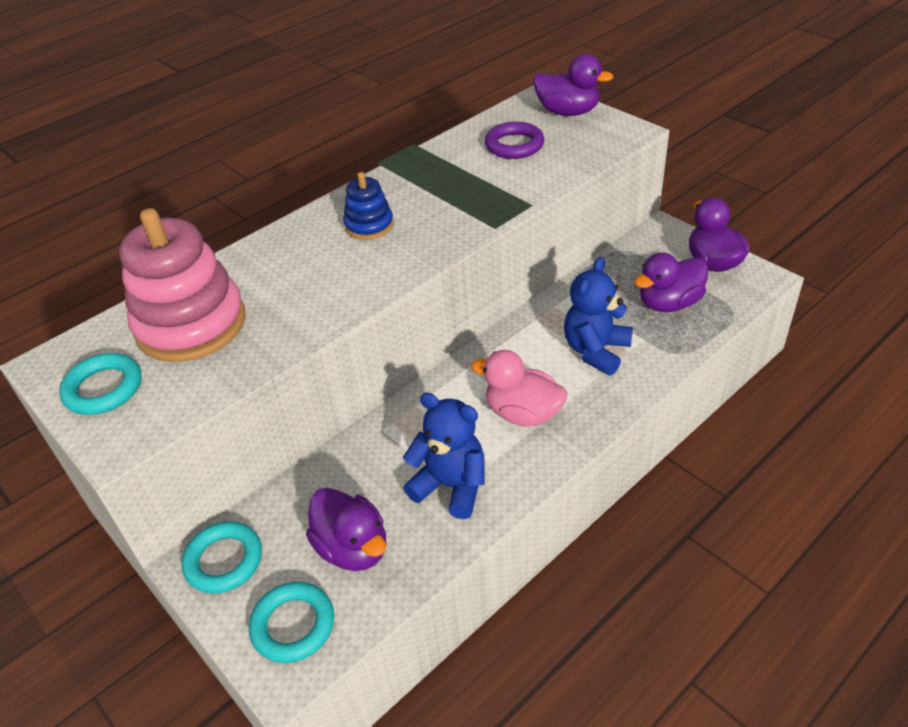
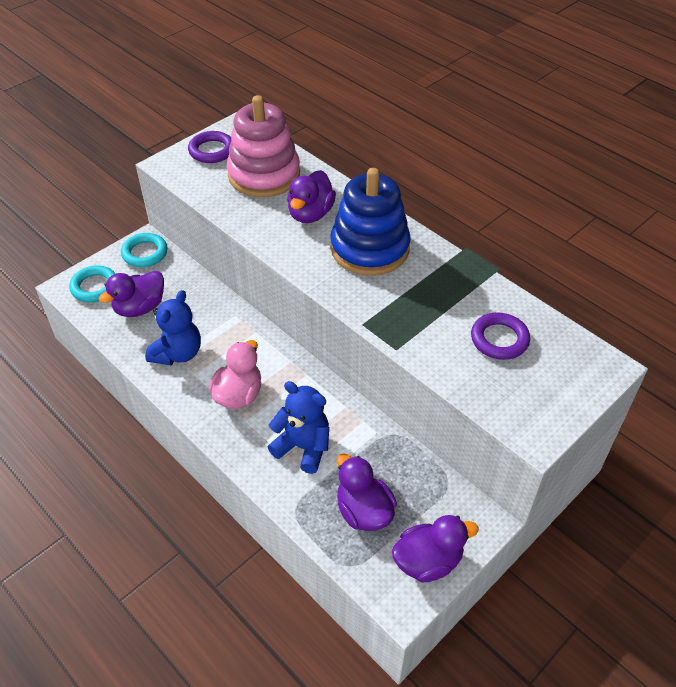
camera: 85 degrees right, 5 degrees up
turquoise ring [59,353,142,415] -> purple ring [188,131,231,163]
blue stacking toy [343,172,394,240] -> blue stacking toy [330,168,411,276], size x1.99
purple duck [533,54,614,116] -> purple duck moved to [287,170,336,223]

